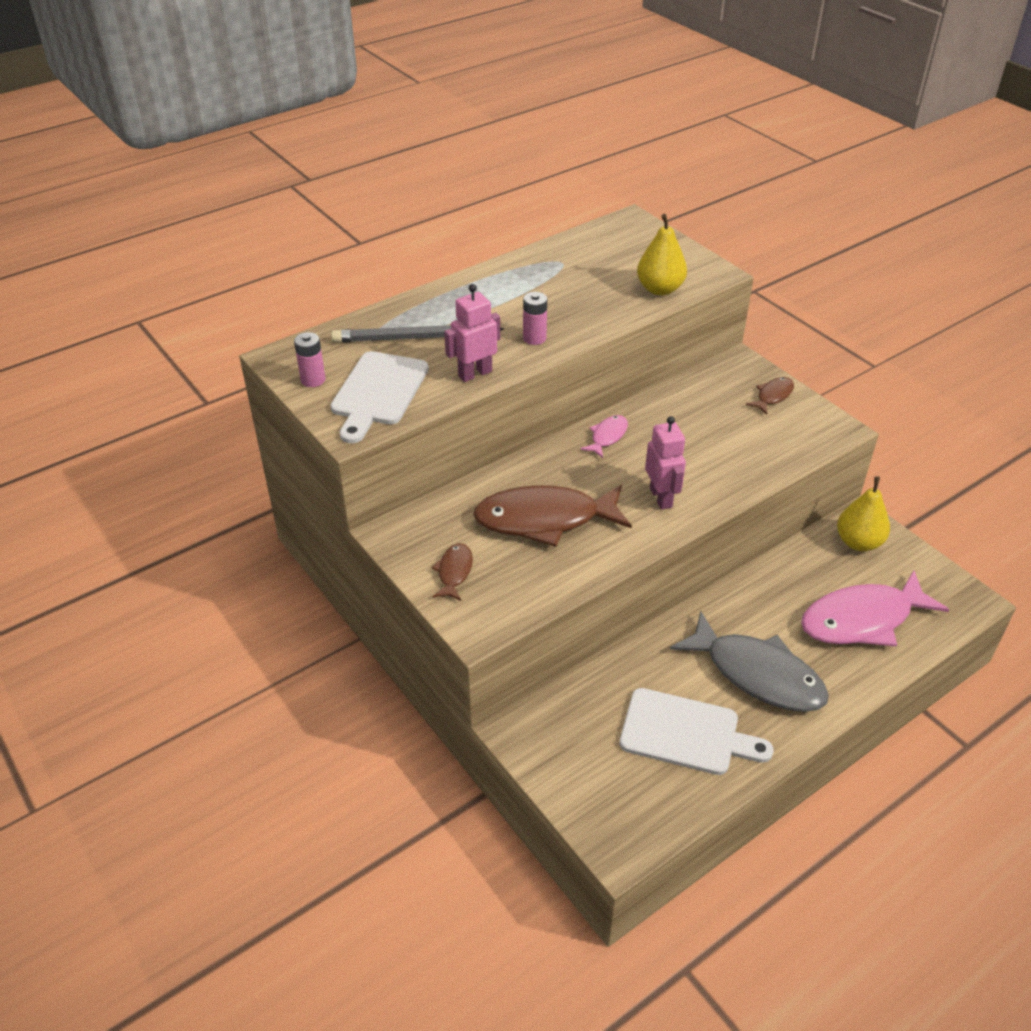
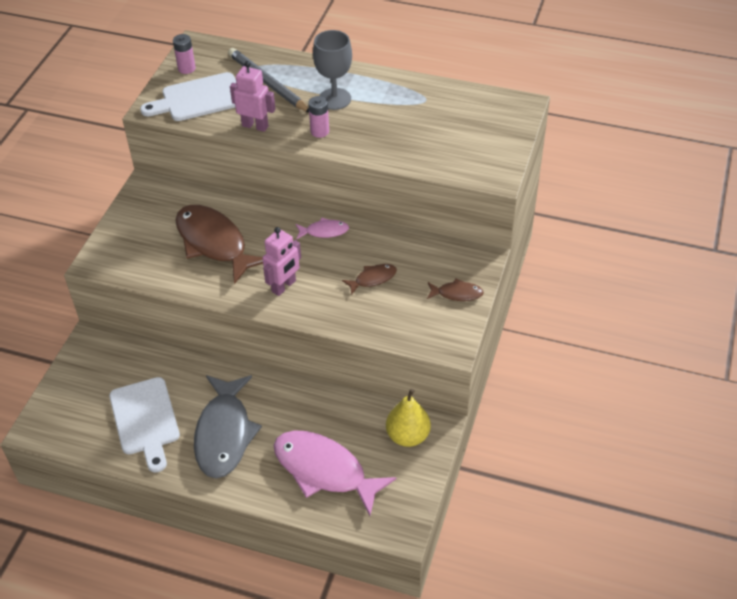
camera: 55 degrees right, 5 degrees up
brown fish [432,543,473,601] -> brown fish moved to [342,264,397,295]
yellow pear [637,214,687,295] -> none
none -> grey goblet [313,30,352,110]

